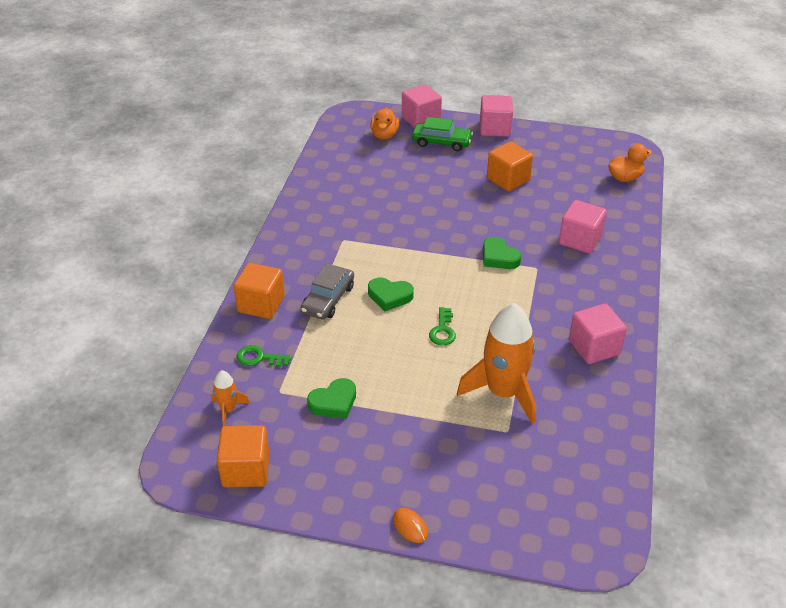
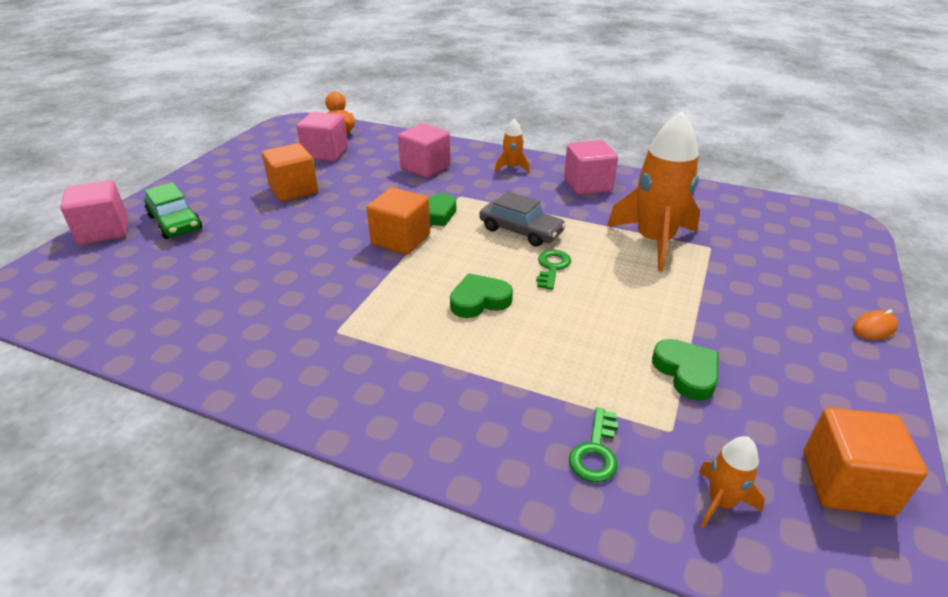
camera: 80 degrees left, 5 degrees down
orange cube [234,263,285,319] -> orange cube moved to [366,187,430,255]
grey car [301,264,354,319] -> grey car moved to [479,191,566,247]
green heart [368,278,414,311] -> green heart turned 135 degrees counterclockwise [450,273,513,318]
orange duck [370,108,399,140] -> none
green car [412,117,473,151] -> green car turned 120 degrees clockwise [144,182,202,239]
green key [429,307,456,346] -> green key turned 90 degrees counterclockwise [536,250,571,290]
pink cube [480,95,513,137] -> pink cube moved to [297,112,348,162]
none -> orange rocket [495,119,530,173]

